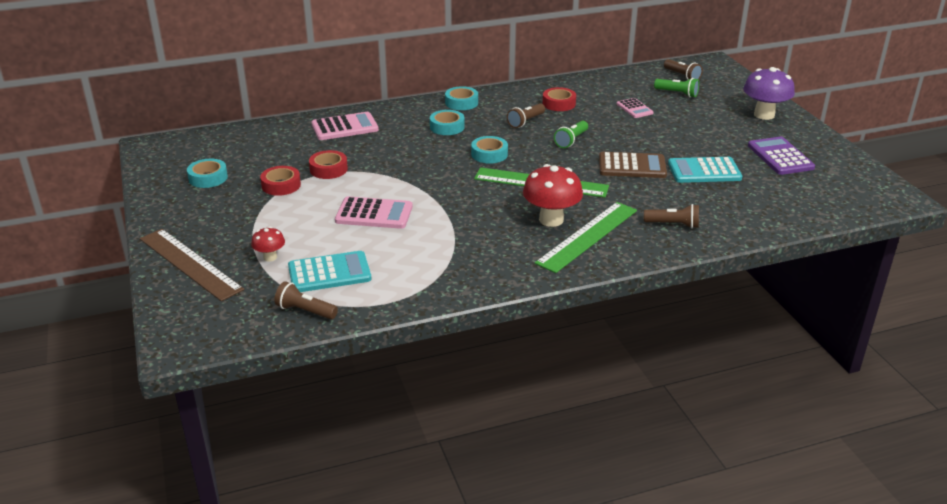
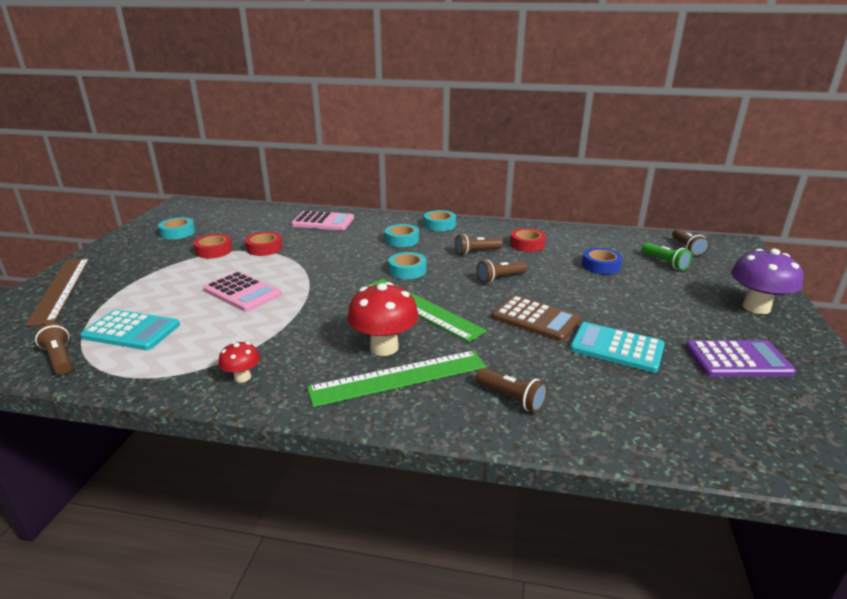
camera: 30 degrees right, 5 degrees down
red mushroom [251,227,285,262] -> red mushroom moved to [219,342,260,383]
green flashlight [554,121,588,148] -> brown flashlight [477,260,527,283]
pink calculator [617,98,654,118] -> blue tape [582,248,622,274]
purple calculator [748,137,815,175] -> purple calculator turned 75 degrees clockwise [685,340,796,377]

